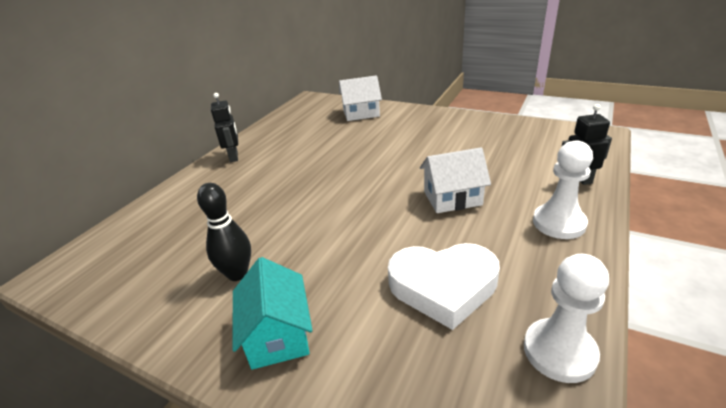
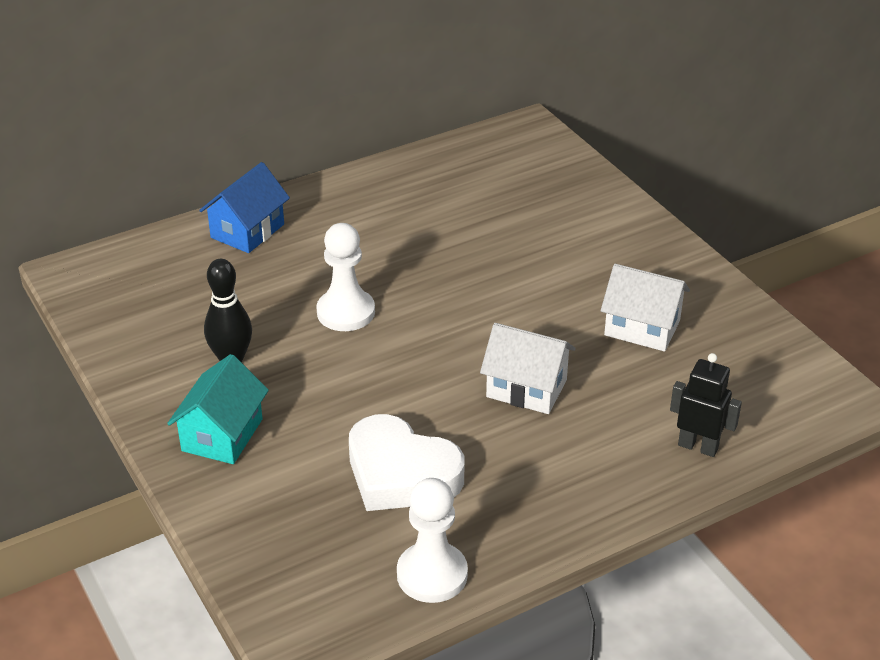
camera: 30 degrees right, 5 degrees up
black robot [211,93,238,162] -> none
white house [339,75,382,121] -> white house moved to [601,264,690,351]
white pawn [533,140,593,239] -> white pawn moved to [316,223,375,331]
none -> blue house [199,162,290,253]

